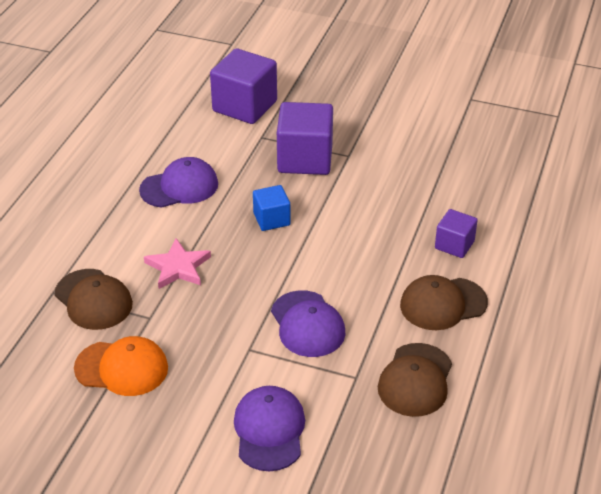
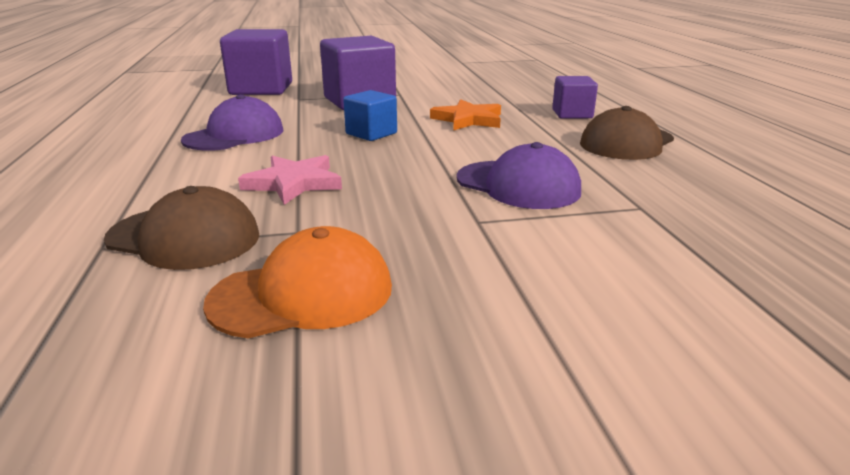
camera: 30 degrees left, 15 degrees down
purple cap [234,386,305,471] -> none
brown cap [378,343,452,417] -> none
none -> orange star [430,99,501,131]

